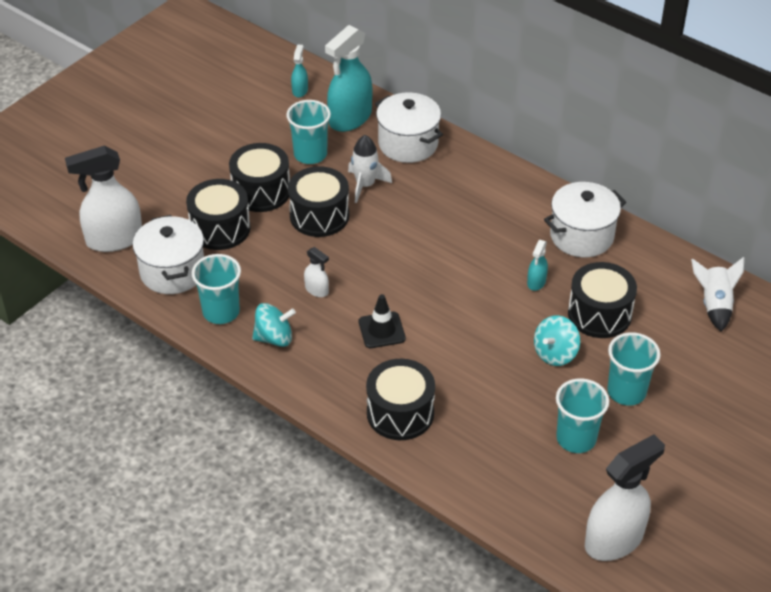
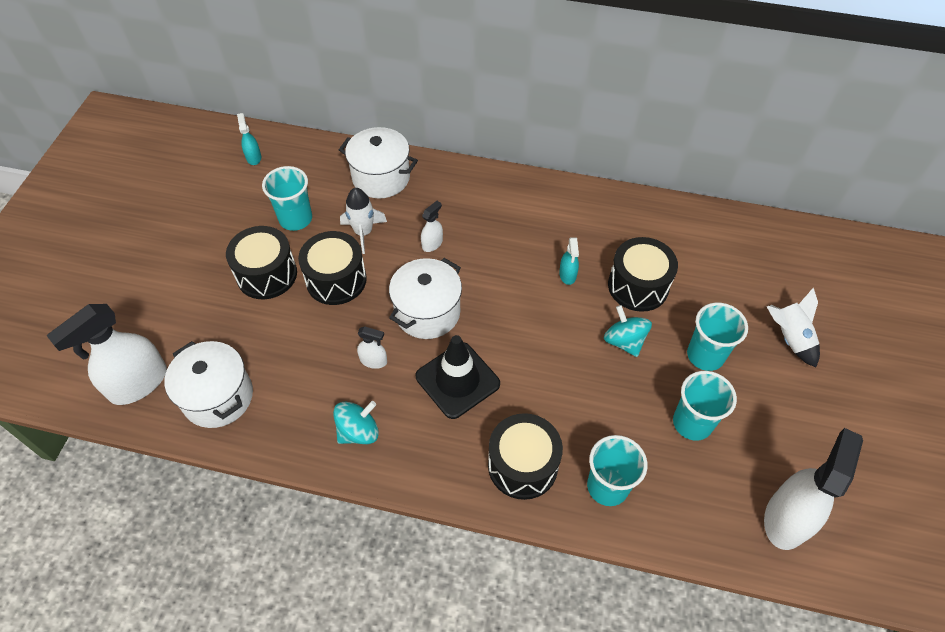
camera: 25 degrees left, 10 degrees up
black drum [186,179,250,250] -> none
turquoise cup [192,254,241,324] -> turquoise cup moved to [587,435,648,506]
turquoise spray bottle [325,25,372,132] -> none
black traffic cone [359,294,406,348] -> black traffic cone [416,335,500,419], size x1.55
turquoise spinning top [534,315,580,366] -> turquoise spinning top turned 135 degrees clockwise [604,305,652,357]
white pot [544,182,626,257] -> white pot moved to [389,258,462,339]
white rocket [691,257,744,332] -> white rocket moved to [767,287,820,367]
none -> white spray bottle [421,201,443,252]

